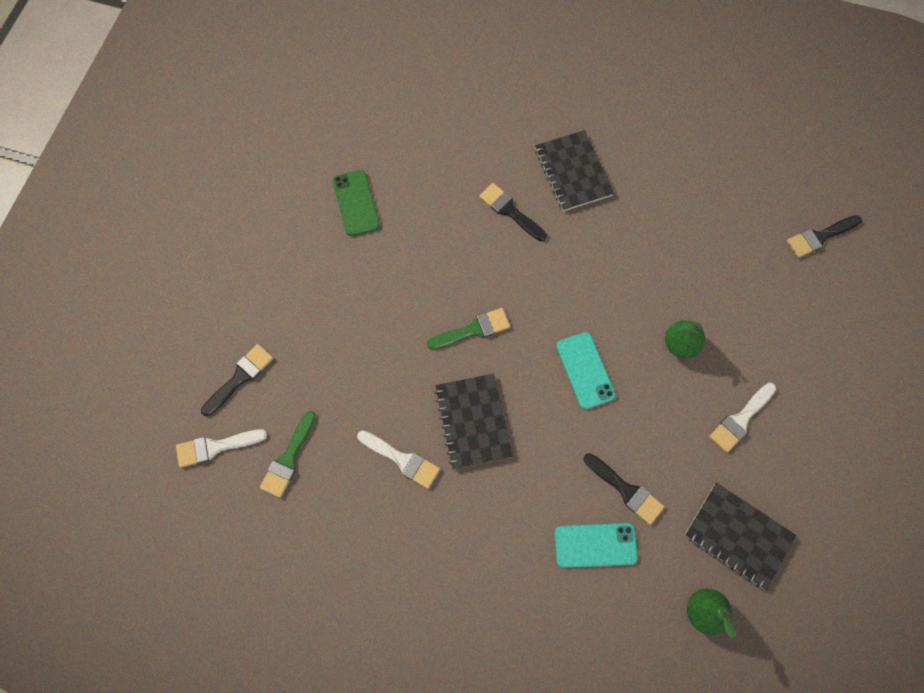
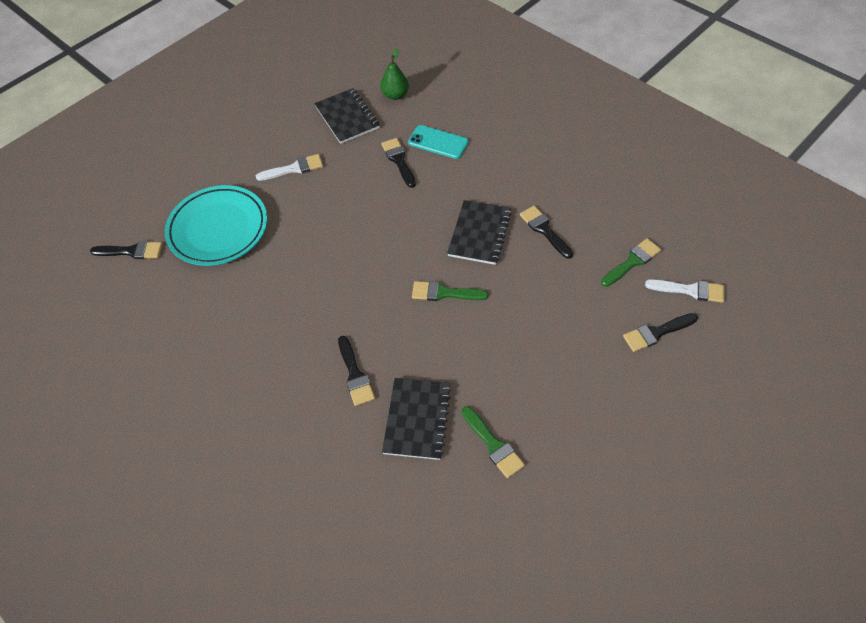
camera: 150 degrees left, 15 degrees down
green phone [332,170,380,236] -> green brush [462,406,525,478]
white brush [357,431,440,489] -> black brush [520,206,573,259]
black notebook [535,130,614,211] -> black notebook moved to [382,378,451,460]
turquoise phone [556,332,616,409] -> none
green pear [665,320,705,358] -> none
none -> turquoise plate [165,185,267,266]

